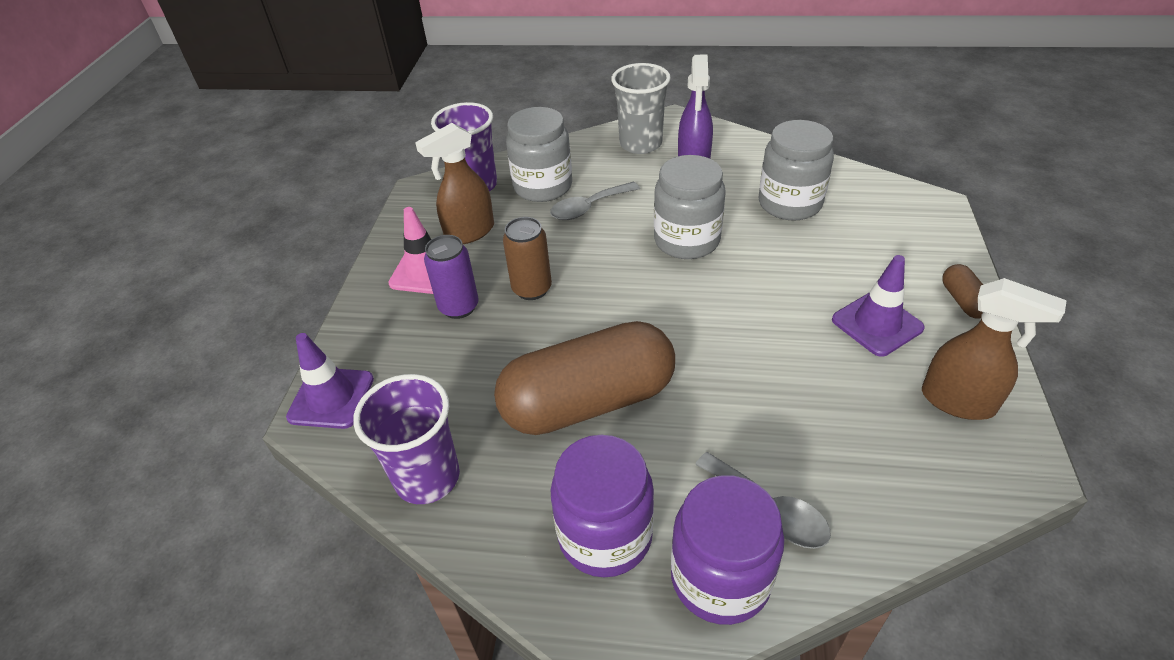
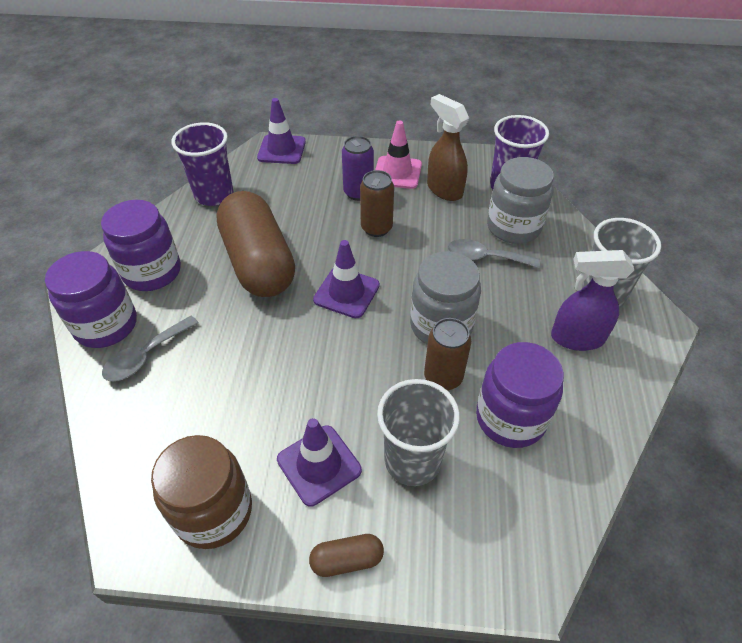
camera: 85 degrees right, 5 degrees up
grey spoon [550,182,640,220] -> grey spoon turned 45 degrees counterclockwise [447,239,540,268]
grey jar [759,120,834,221] -> purple jar [476,342,564,448]
brown spray bottle [922,278,1067,420] -> brown jar [151,435,252,549]
none -> purple traffic cone [313,240,380,318]
none -> grey cup [377,379,460,486]
none -> brown can [424,318,471,391]

